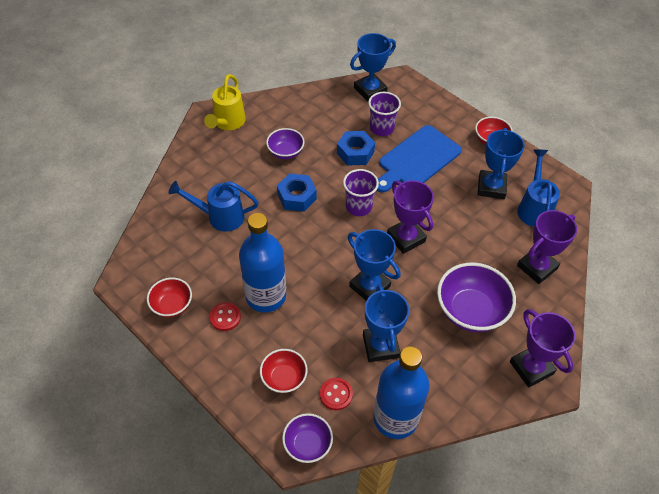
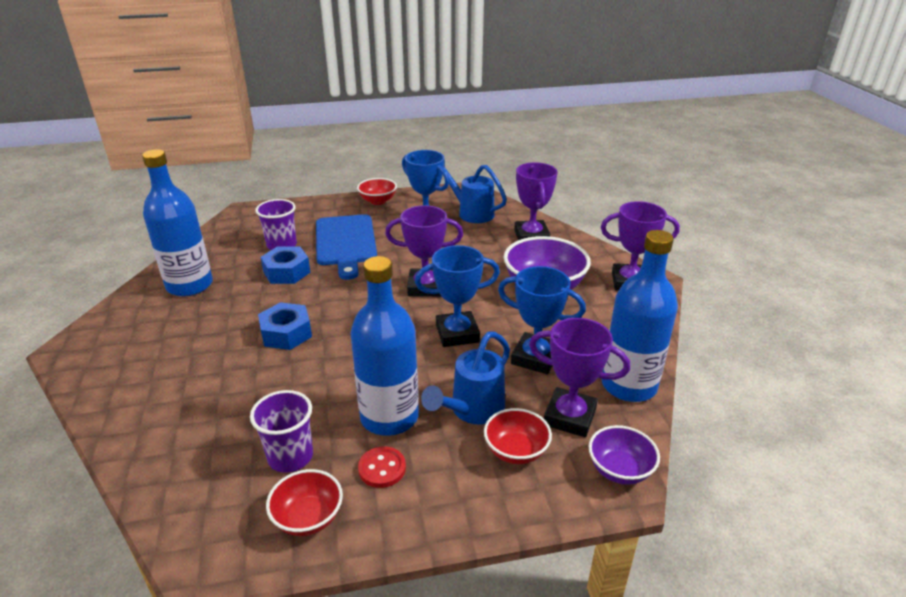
camera: 55 degrees left, 20 degrees down
blue watering can [168,181,259,232] -> blue watering can moved to [421,332,510,425]
yellow watering can [204,74,246,130] -> none
purple bowl [266,128,305,159] -> none
red button [320,378,353,410] -> purple trophy [529,318,630,437]
purple cup [343,169,379,216] -> purple cup moved to [250,390,313,473]
blue trophy [350,33,396,102] -> none
none -> blue bottle [142,149,213,296]

